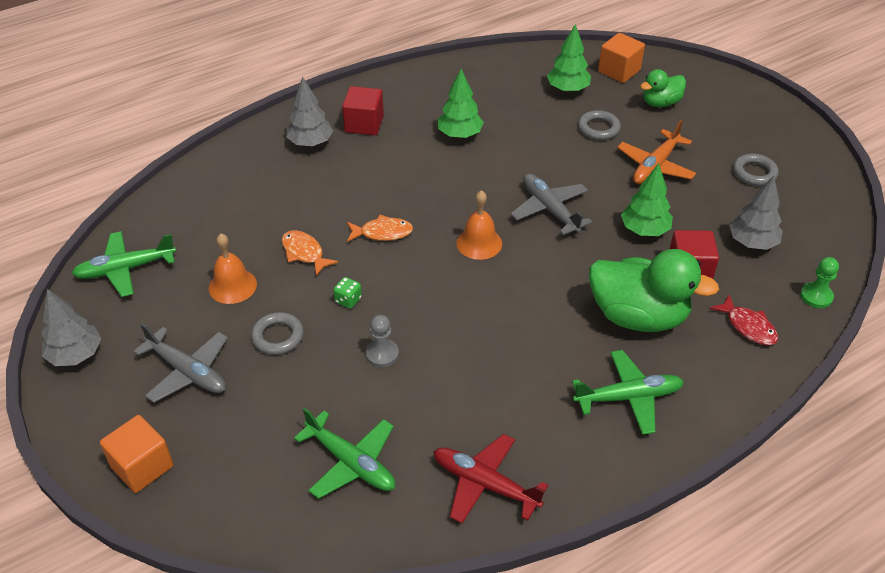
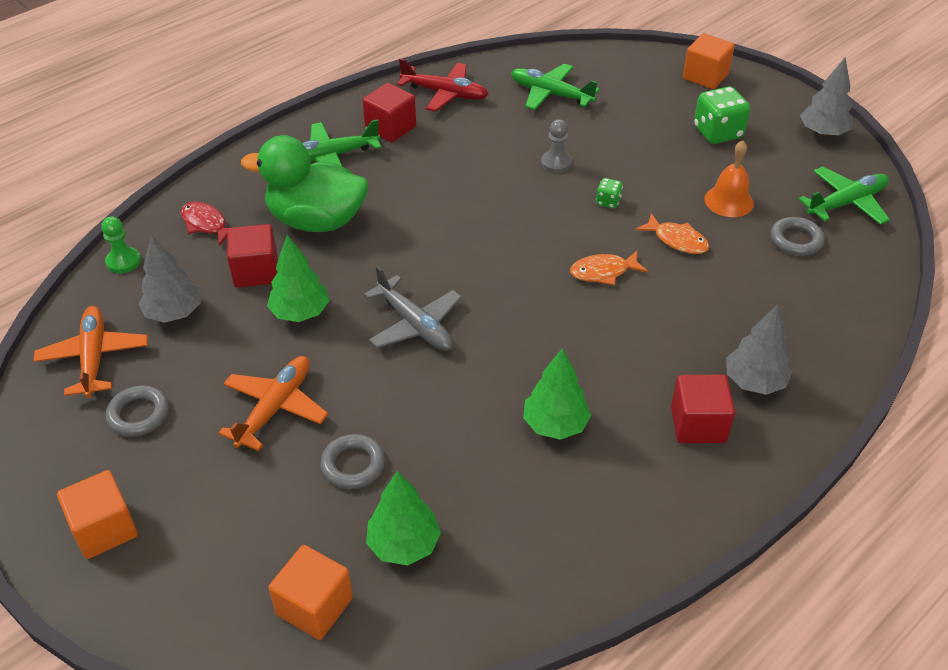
camera: 170 degrees right, 0 degrees up
grey plane [133,323,228,403] -> green dice [694,86,750,144]
grey ring [251,312,304,355] -> grey ring moved to [770,217,825,256]
orange bell [456,190,502,260] -> none
green duck [640,69,686,107] -> none
none -> orange plane [33,306,148,398]
none -> orange cube [57,470,138,559]
none -> red cube [363,83,416,143]

